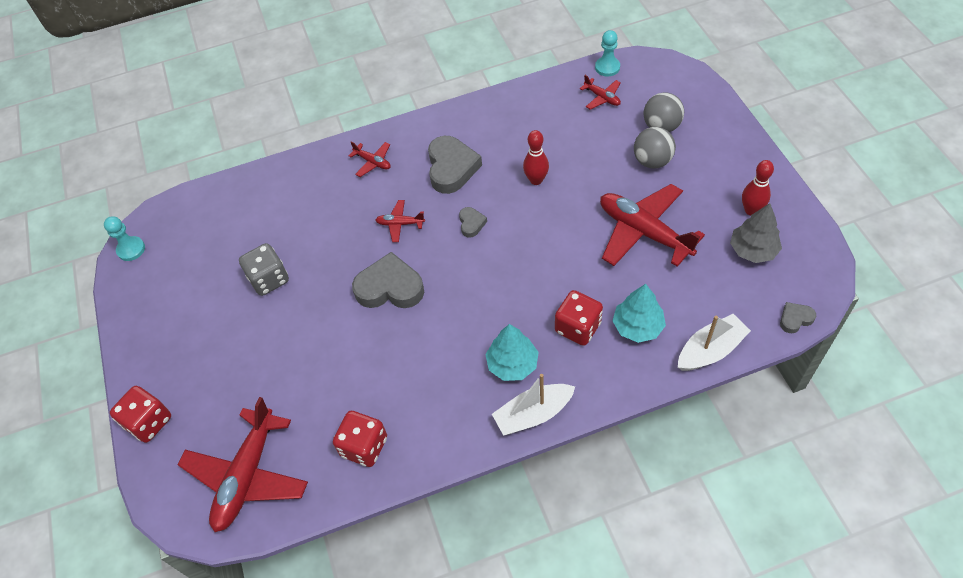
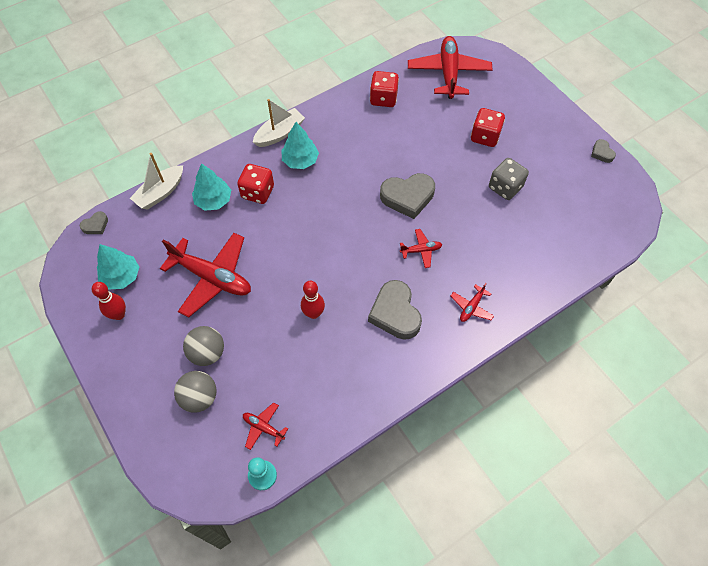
camera: 160 degrees right, 5 degrees up
turquoise pawn [104,216,145,261] -> none
red dice [110,386,171,443] -> red dice moved to [471,108,505,147]
red plane [349,141,391,177] -> red plane turned 75 degrees counterclockwise [451,283,494,322]
grey heart [459,207,487,238] -> grey heart moved to [591,139,616,163]
grey tree [730,203,782,263] -> turquoise tree [97,244,139,290]

